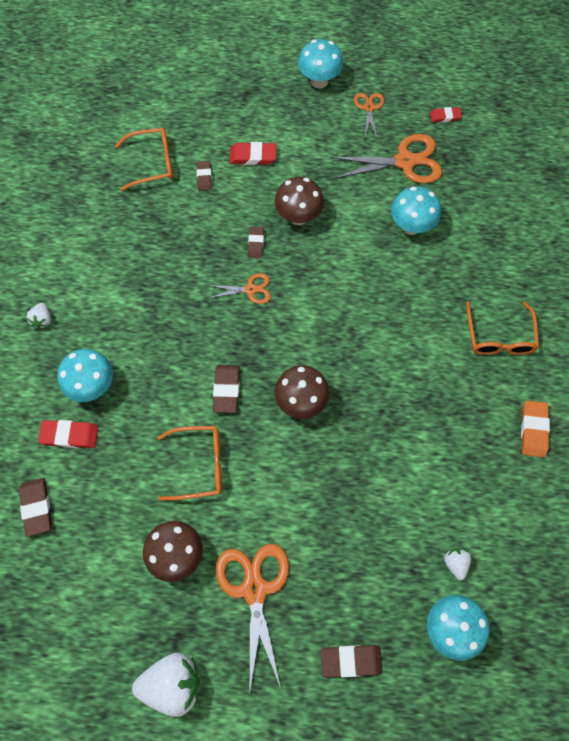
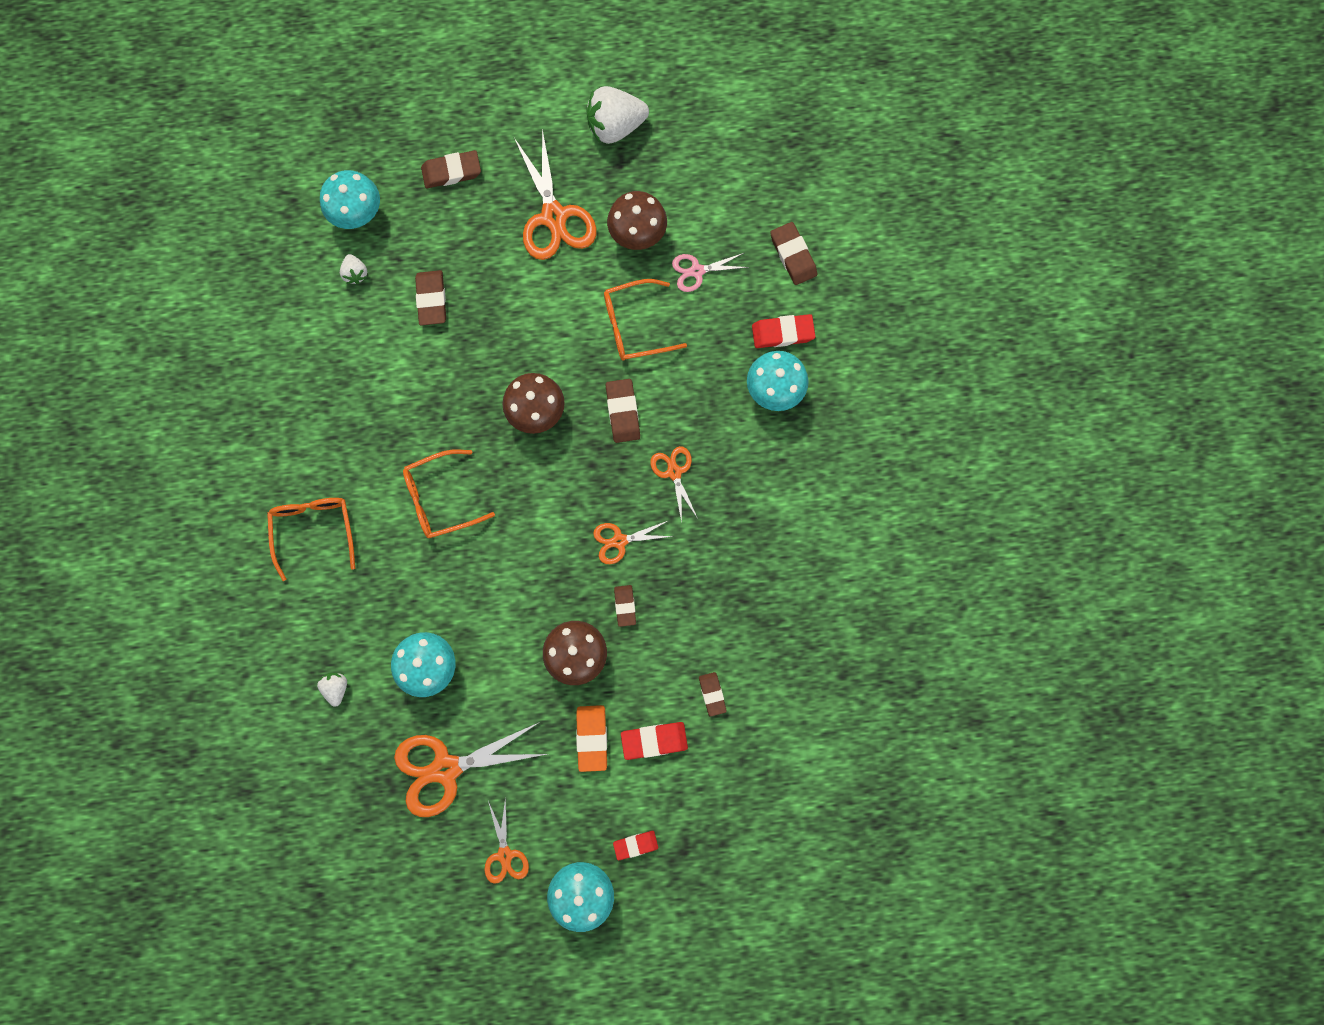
camera: 170 degrees right, 10 degrees up
white strawberry [26,303,51,329] -> white strawberry moved to [317,673,347,707]
orange glasses [115,128,173,191] -> orange glasses moved to [403,450,495,538]
red eraser [430,107,462,123] -> red eraser moved to [613,831,658,860]
orange eraser [521,400,550,458] -> orange eraser moved to [576,705,607,772]
none -> brown eraser [415,270,446,326]
none -> orange scissors [650,446,698,523]
none -> pink scissors [672,253,749,292]

